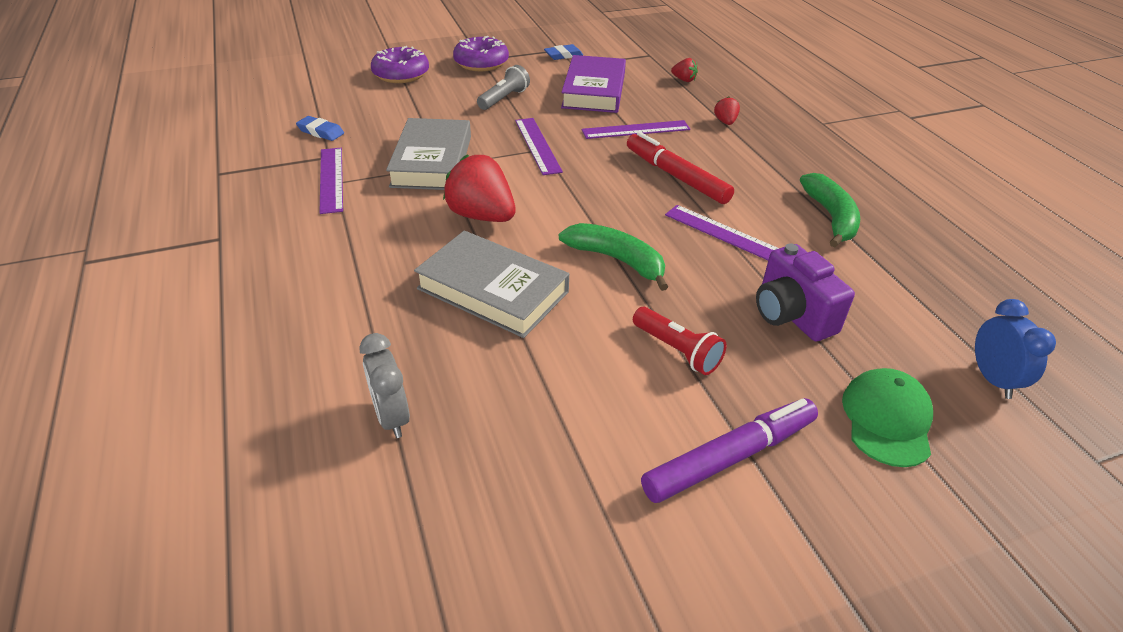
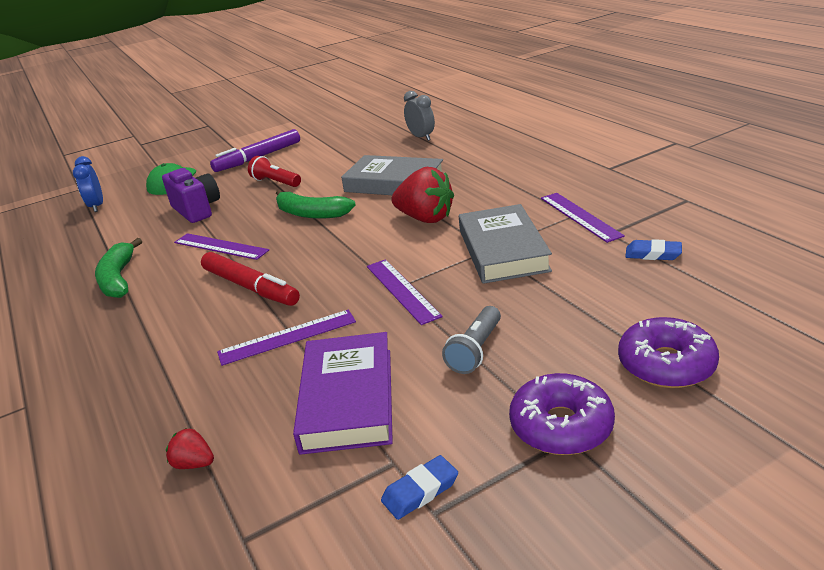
camera: 175 degrees right, 10 degrees down
red strawberry [714,96,740,125] -> none

